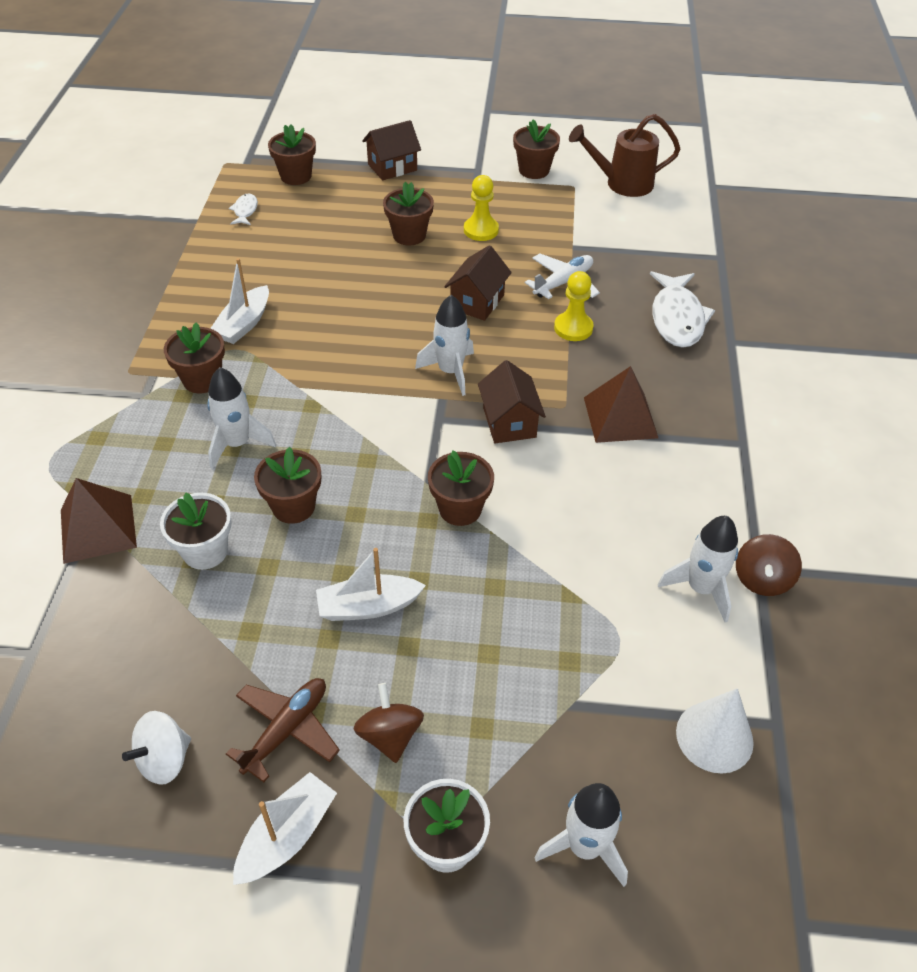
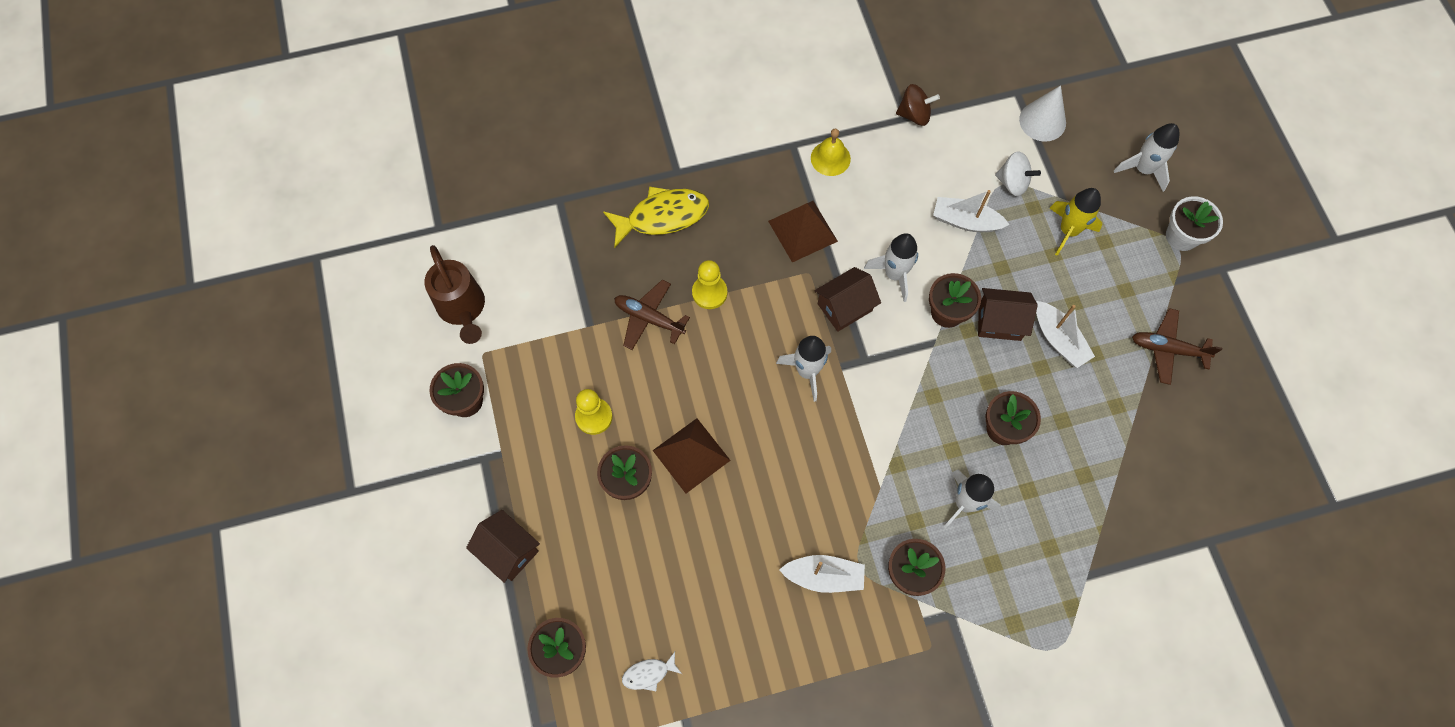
camera: 110 degrees left, 20 degrees up
brown pyramid [61,478,137,564] -> brown pyramid moved to [652,418,731,493]
white spinning top [122,711,191,785] -> white spinning top moved to [995,151,1041,196]
white flower pot [160,493,232,570] -> none
white boat [233,772,337,885] -> white boat moved to [933,190,1010,232]
brown spinning top [353,683,424,763] -> none
brown house [444,245,512,321] -> brown house moved to [978,288,1037,341]
white plane [525,253,600,299] -> brown plane [614,280,690,350]
white fish [650,271,715,348] -> yellow fish [603,186,709,248]
white rocket [658,516,738,623] -> white rocket moved to [864,233,918,302]
none -> yellow bell [811,128,851,176]
none -> yellow rocket [1050,188,1102,256]

